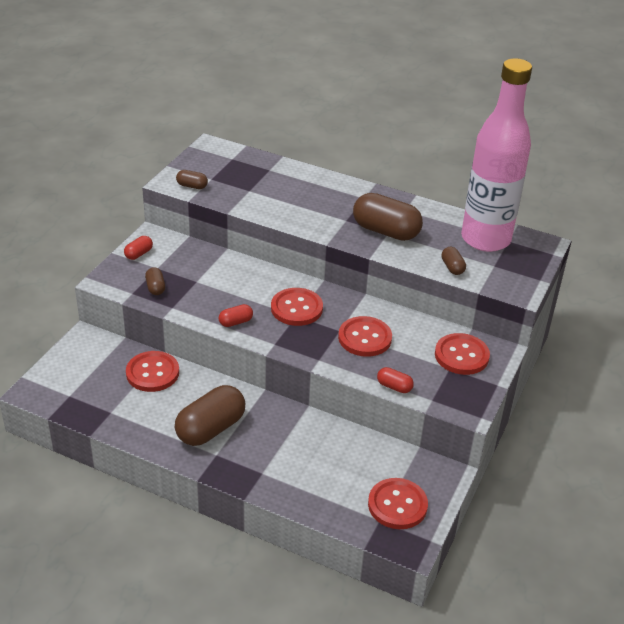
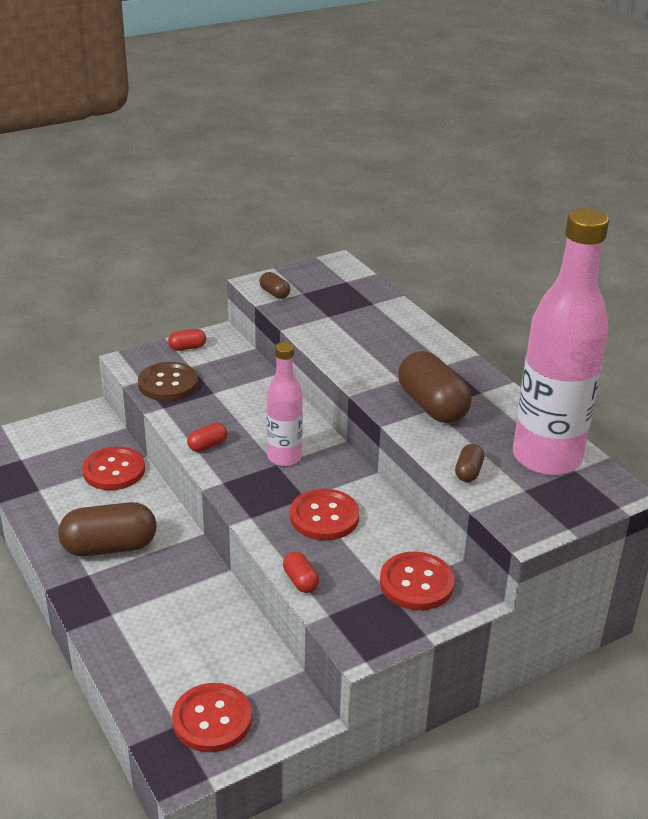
camera: 35 degrees right, 5 degrees down
brown capsule [145,267,165,295] -> brown button [138,362,198,401]
red capsule [219,304,253,327] -> red capsule turned 45 degrees counterclockwise [187,423,227,452]
red button [271,288,323,326] -> pink bottle [266,342,303,466]

